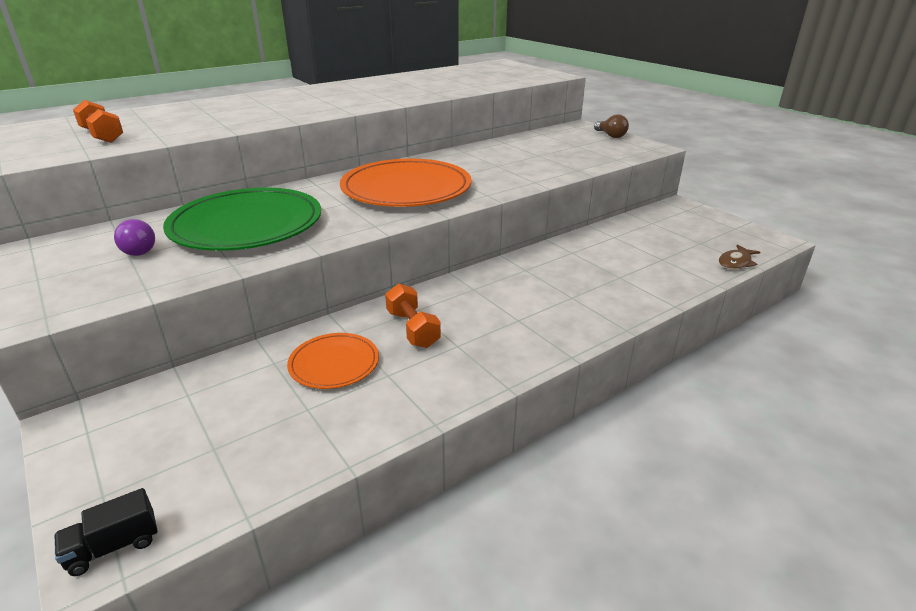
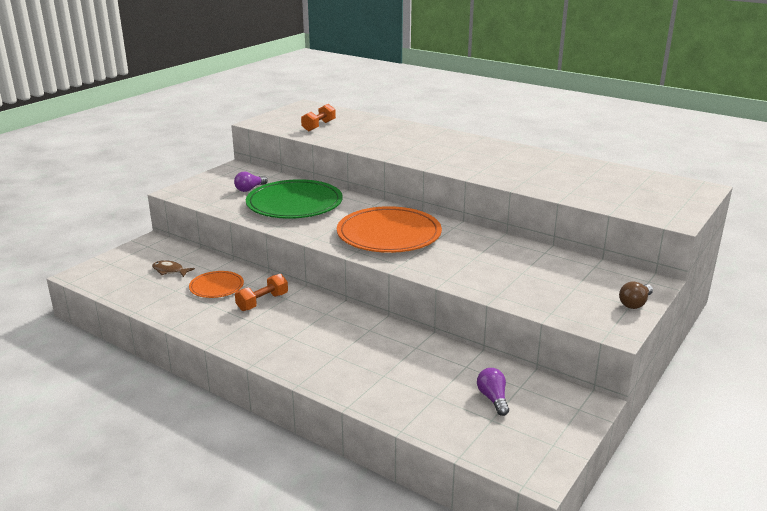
camera: 70 degrees right, 5 degrees down
black truck [54,488,158,576] -> none
brown fish [719,245,760,269] -> brown fish moved to [152,260,195,277]
none -> purple light bulb [477,368,509,416]

